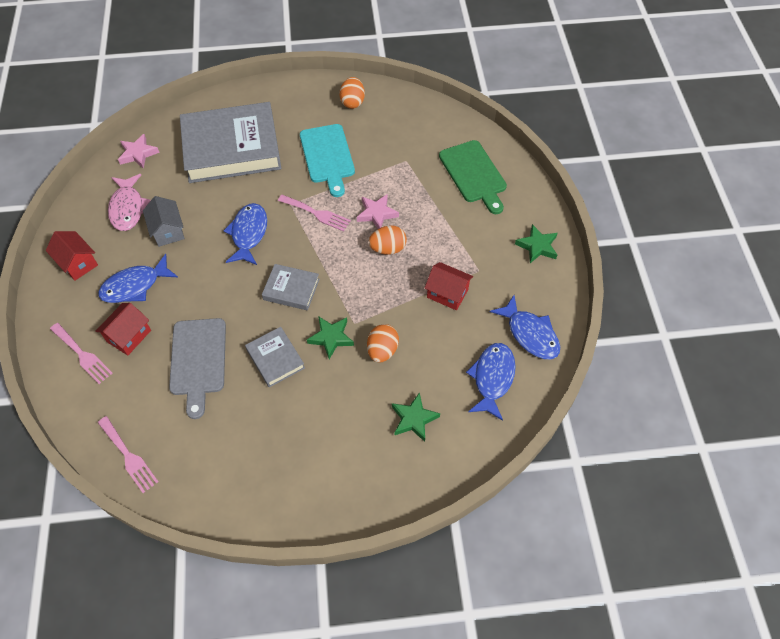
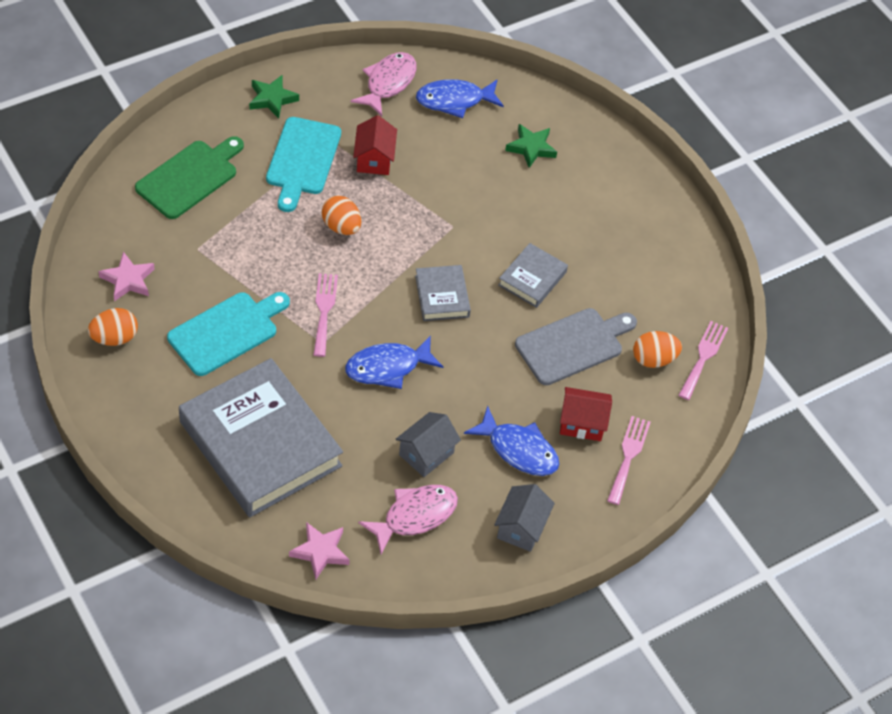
camera: 120 degrees left, 5 degrees down
red house [46,231,98,281] -> grey house [494,484,555,552]
green star [307,316,354,359] -> none
pink star [357,194,399,229] -> pink star moved to [99,252,155,301]
orange egg [367,324,399,363] -> orange egg moved to [633,331,682,368]
blue fish [490,295,560,359] -> pink fish [351,52,417,116]
none -> turquoise cutting board [266,117,341,212]

